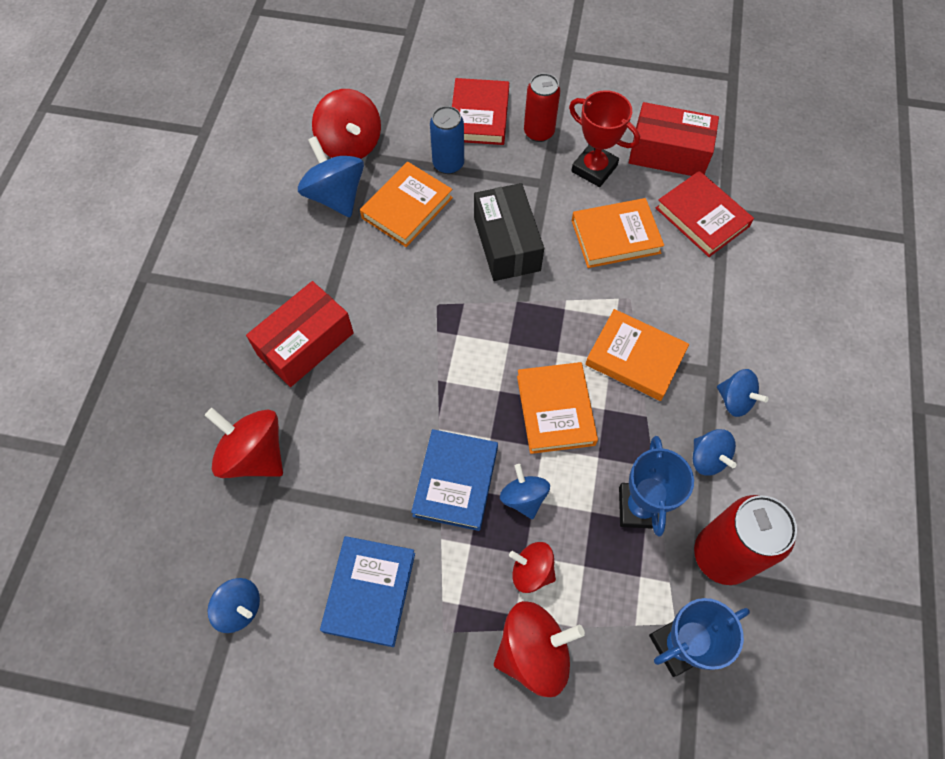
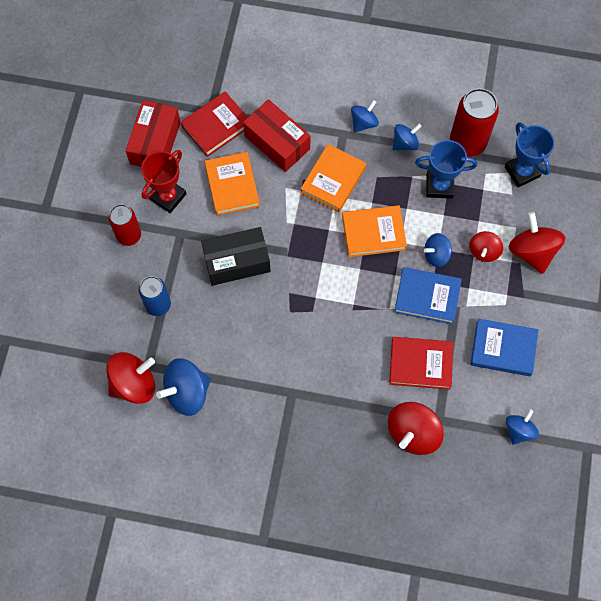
camera: 90 degrees left, 5 degrees up
red box [246,281,354,387] -> red box moved to [243,99,310,172]
orange book [360,162,453,247] -> none
red book [452,78,509,145] -> red book moved to [389,337,453,390]

